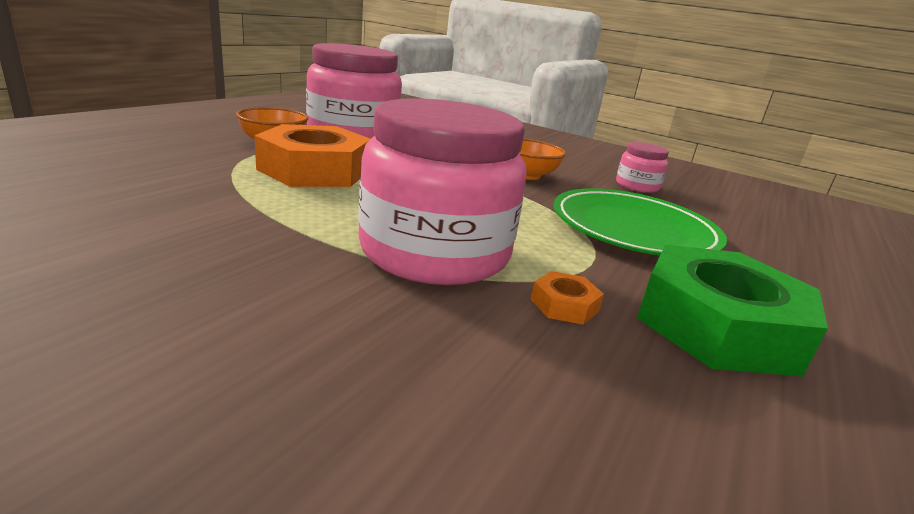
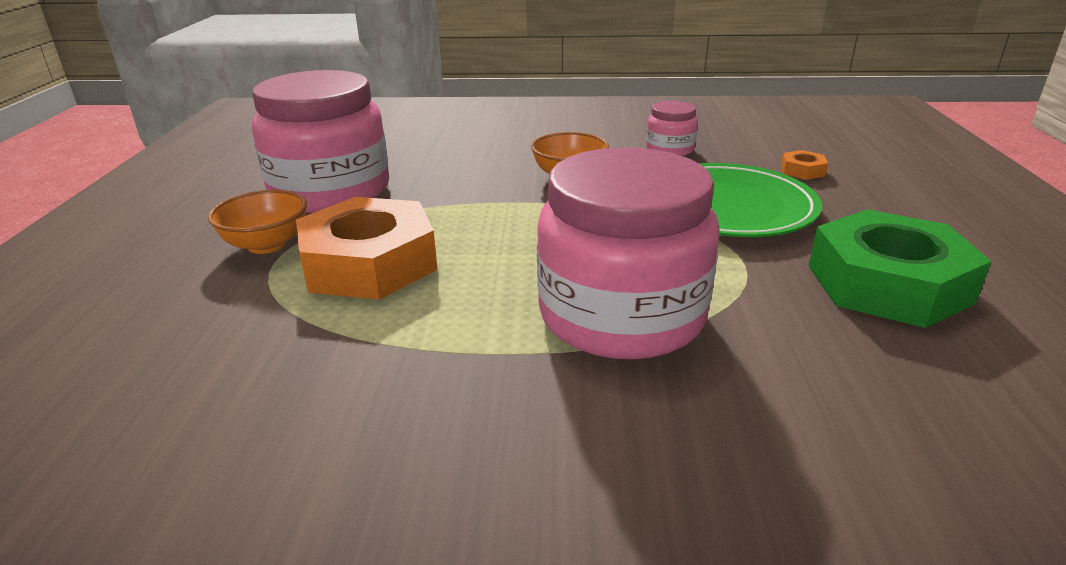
camera: 25 degrees left, 5 degrees up
orange nut [531,271,604,325] -> orange nut moved to [781,150,828,180]

